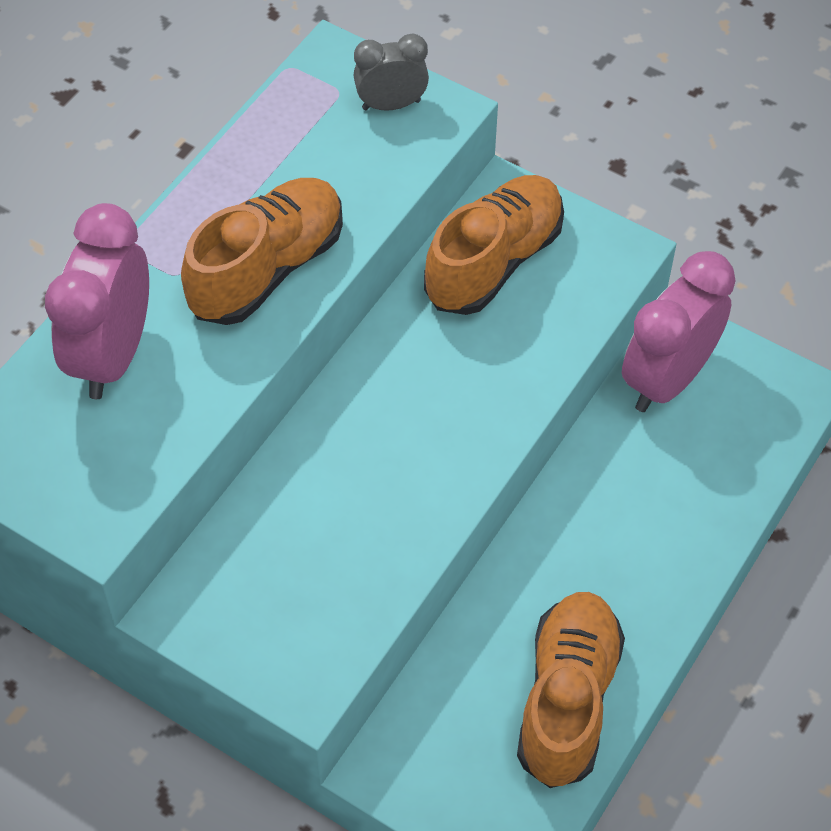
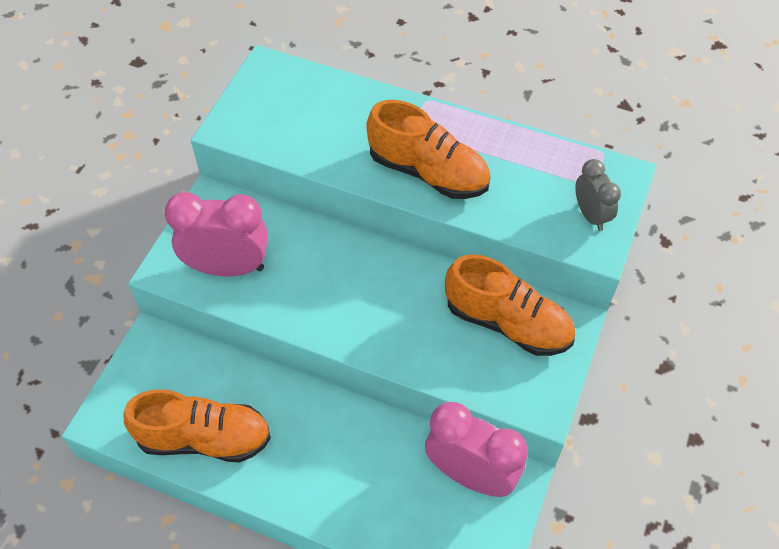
camera: 80 degrees right, 0 degrees up
pink clock [45,203,149,399] -> pink clock moved to [165,192,268,276]

